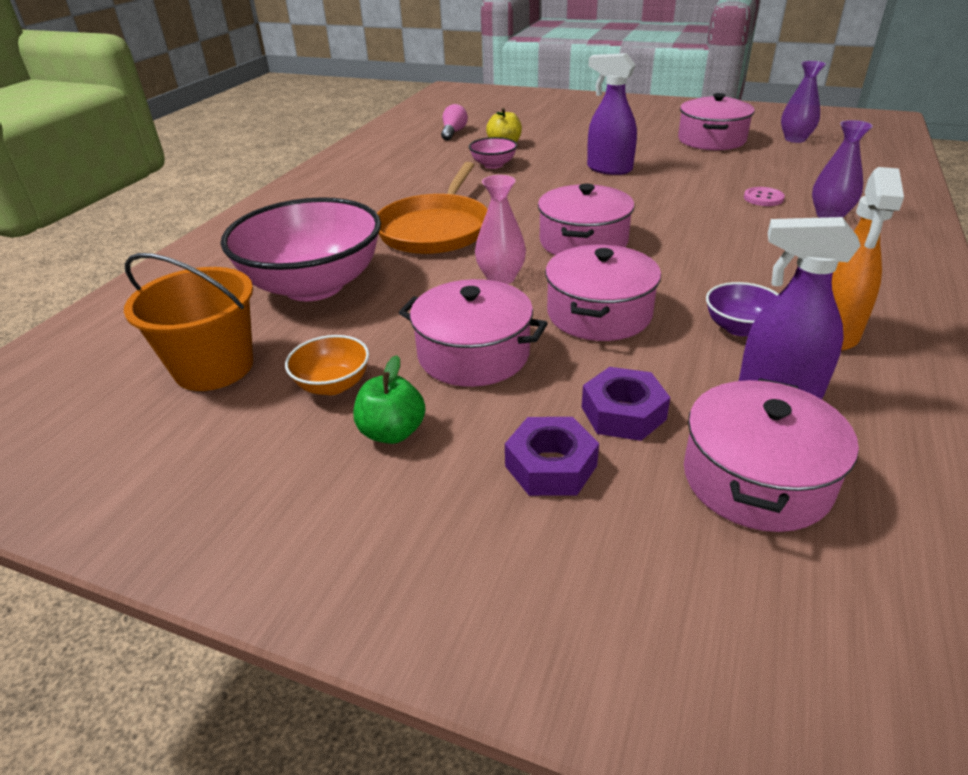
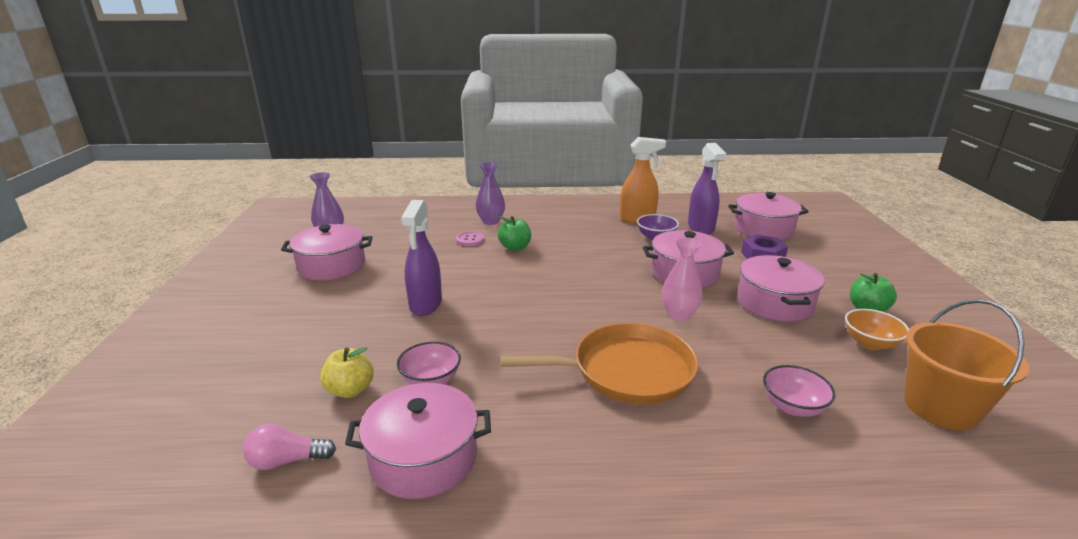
camera: 115 degrees left, 10 degrees down
pink bowl [221,197,381,301] -> pink bowl [763,365,836,417], size x0.44
purple nut [505,417,599,496] -> none
pink pot [538,184,634,255] -> pink pot moved to [345,383,491,499]
none -> green apple [498,216,531,251]

